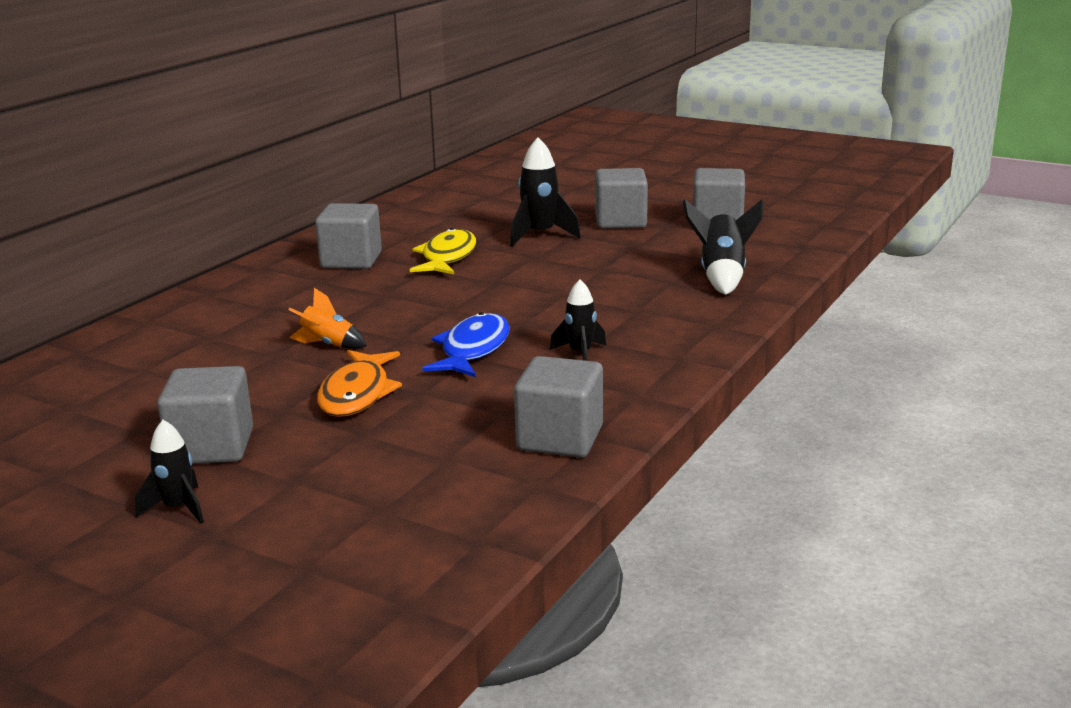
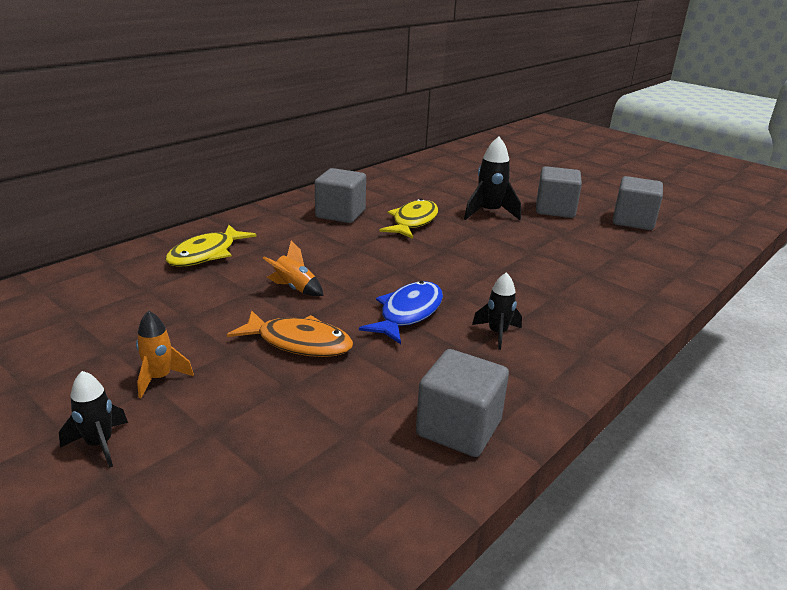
camera: 10 degrees right, 5 degrees up
grey cube [157,366,253,464] -> orange rocket [136,310,194,398]
orange fish [317,350,402,417] -> orange fish turned 90 degrees counterclockwise [227,310,353,357]
black rocket [683,199,764,295] -> none
none -> yellow fish [166,225,256,267]

